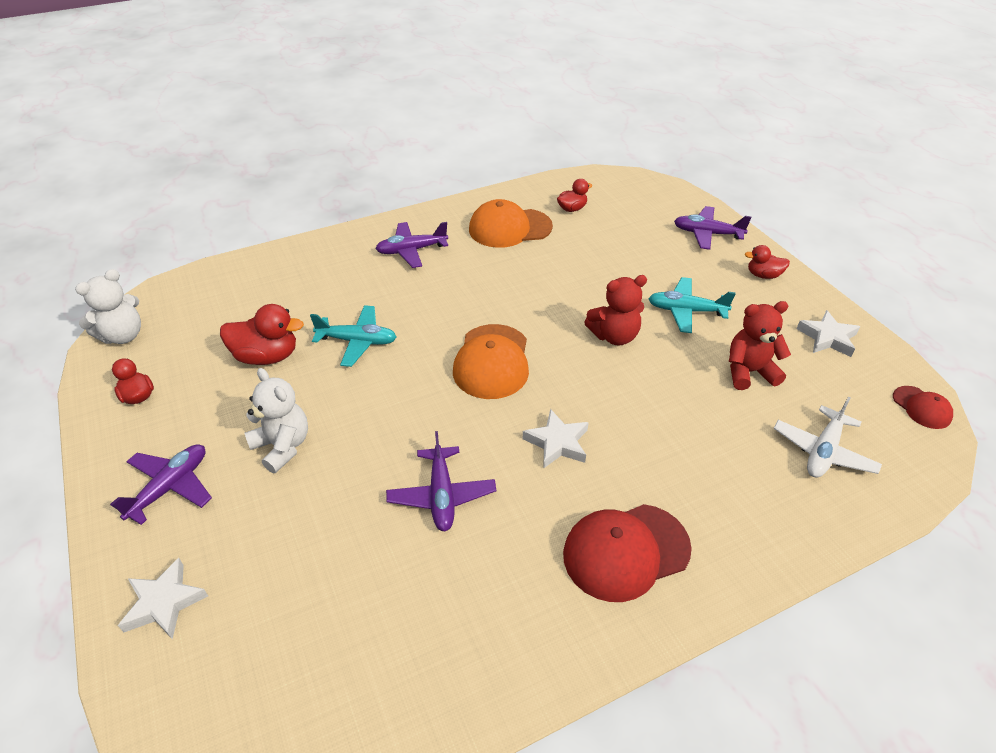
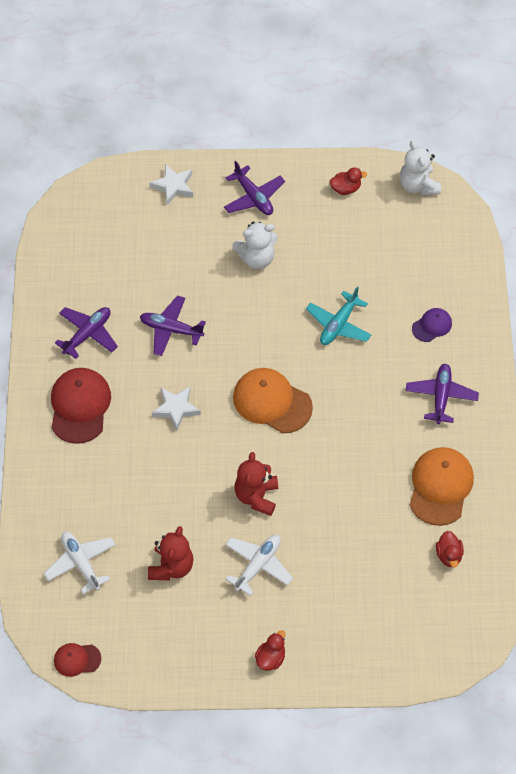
camera: 115 degrees right, 15 degrees up
red duck [220,304,304,365] -> none
turquoise plane [648,277,736,333] -> white plane [225,535,293,596]
purple plane [674,206,751,250] -> purple plane moved to [55,307,118,359]
white star [797,310,860,357] -> none
none -> purple cap [412,308,452,342]

